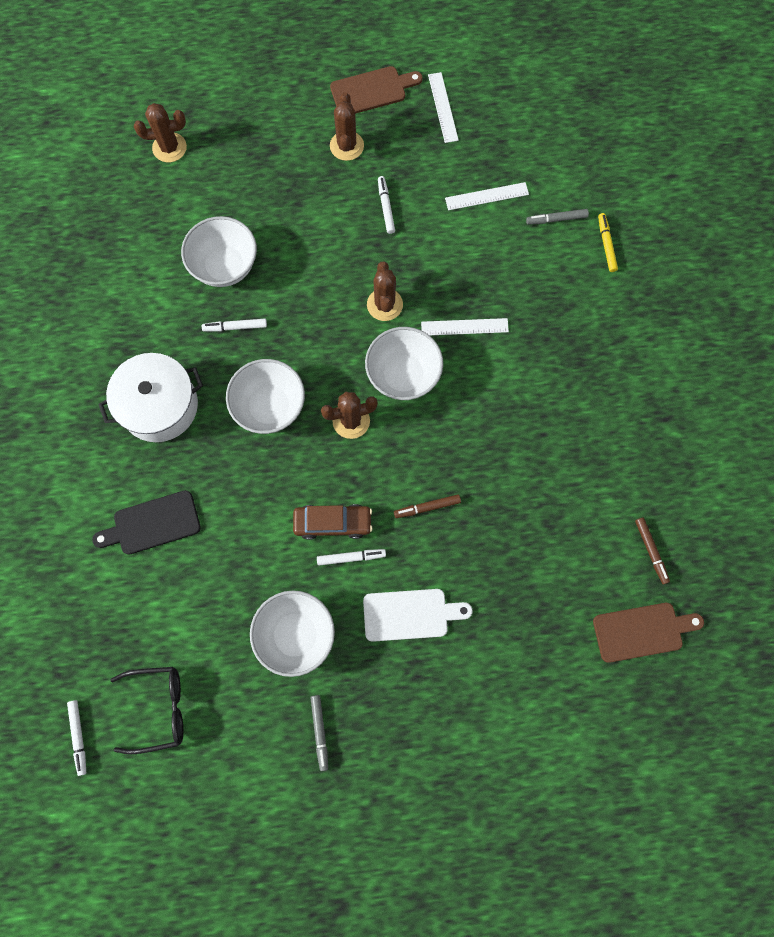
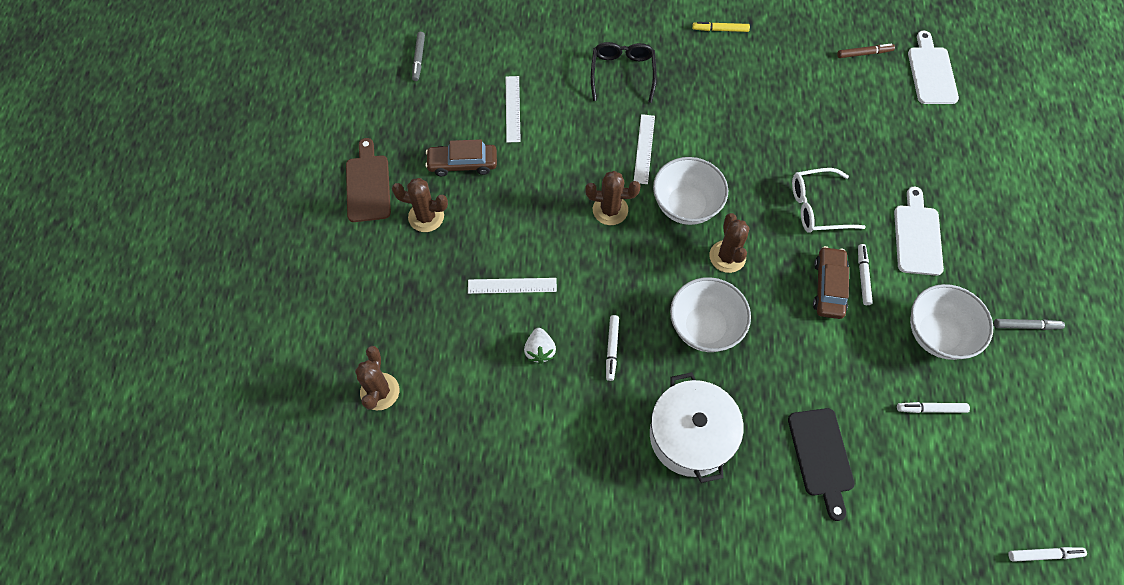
camera: 80 degrees left, 10 degrees down
black glasses [110,667,183,754] -> black glasses moved to [591,42,657,103]
white bowl [181,216,257,287] -> white strawberry [524,328,556,364]
white marker [378,176,395,234] -> white marker moved to [897,402,970,413]
brown marker [394,494,461,518] -> white glasses [792,168,866,233]
white ruler [428,72,459,143] -> white ruler moved to [468,278,557,294]
grey marker [526,209,589,225] -> grey marker moved to [412,32,425,81]
brown cutting board [593,603,704,663] -> white cutting board [908,31,959,104]
yellow marker [598,213,618,272] -> yellow marker moved to [692,22,750,32]
none -> brown car [425,139,497,176]

